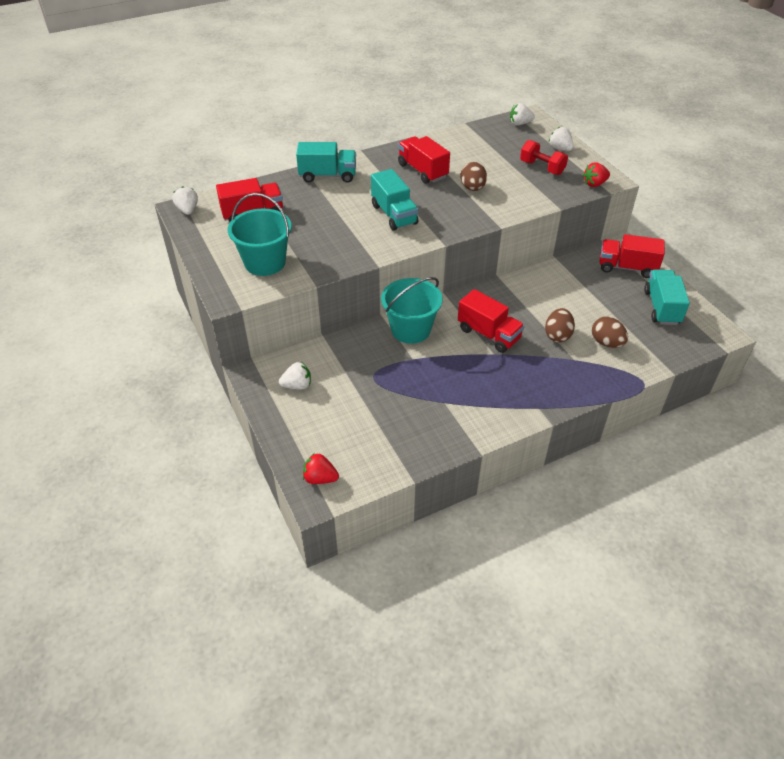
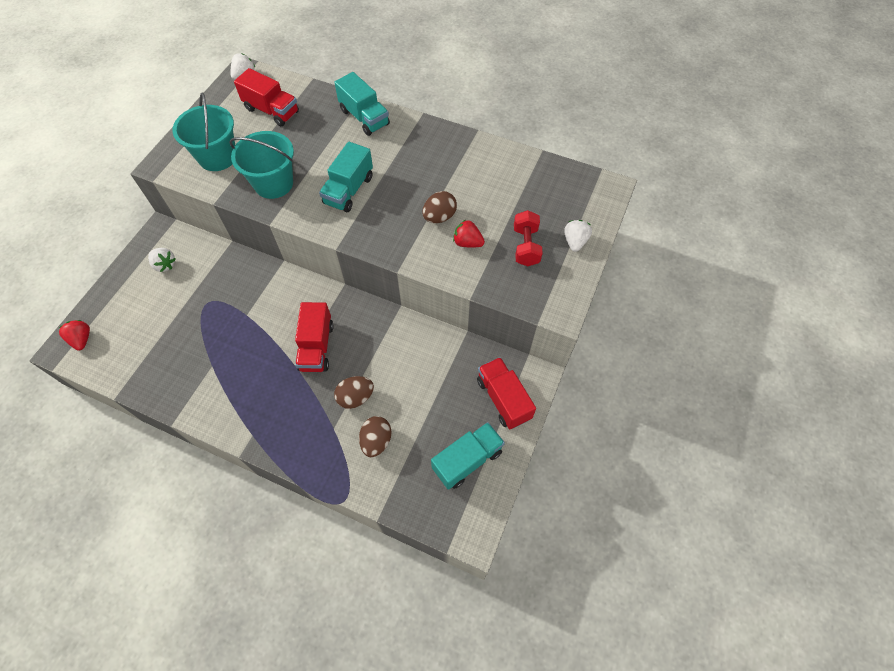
camera: 50 degrees right, 15 degrees up
turquoise bucket [381,277,443,344] -> turquoise bucket moved to [229,131,294,199]
red truck [398,136,450,184] -> none
white strawberry [510,103,535,126] -> none
red strawberry [583,162,610,187] -> red strawberry moved to [453,220,485,247]

